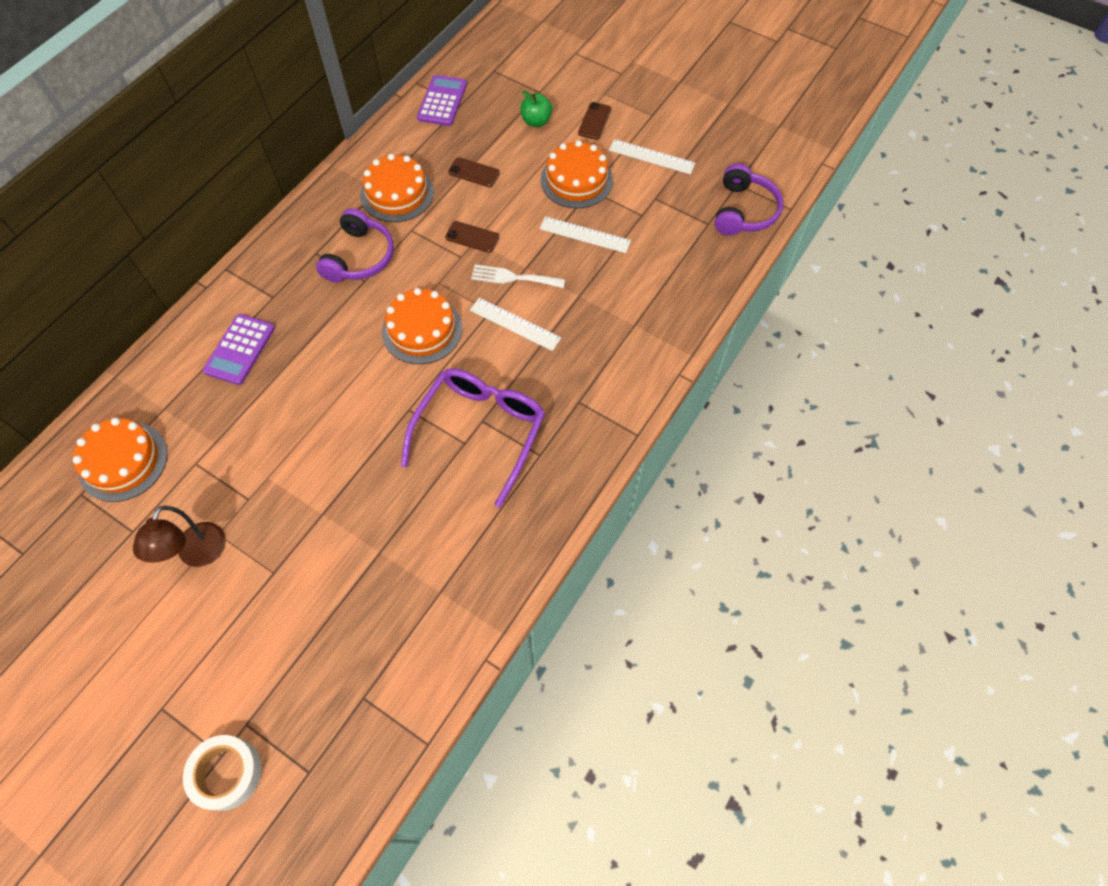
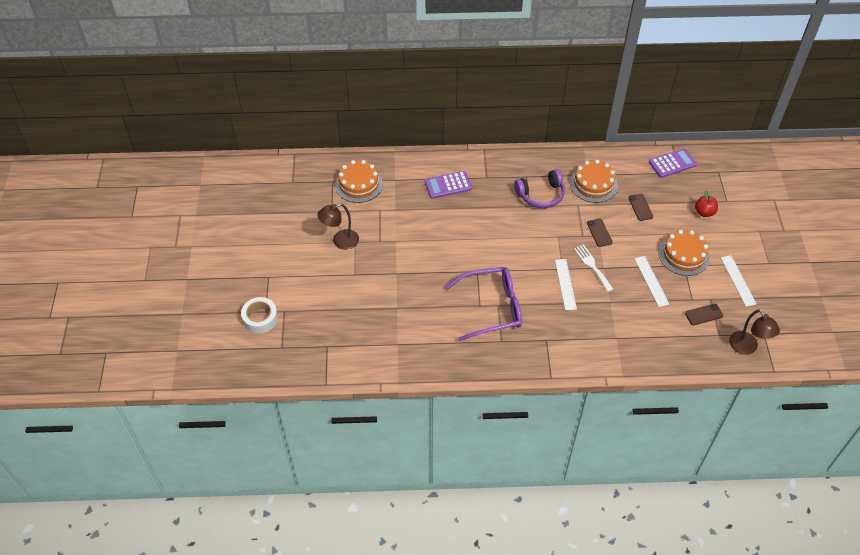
camera: 55 degrees right, 10 degrees down
orange cake [382,288,462,364] -> none
green apple [520,91,552,127] -> red apple [695,190,718,217]
brown phone [578,102,611,140] -> brown phone moved to [685,304,723,325]
purple headphones [715,163,783,236] -> brown lamp [729,309,780,355]

